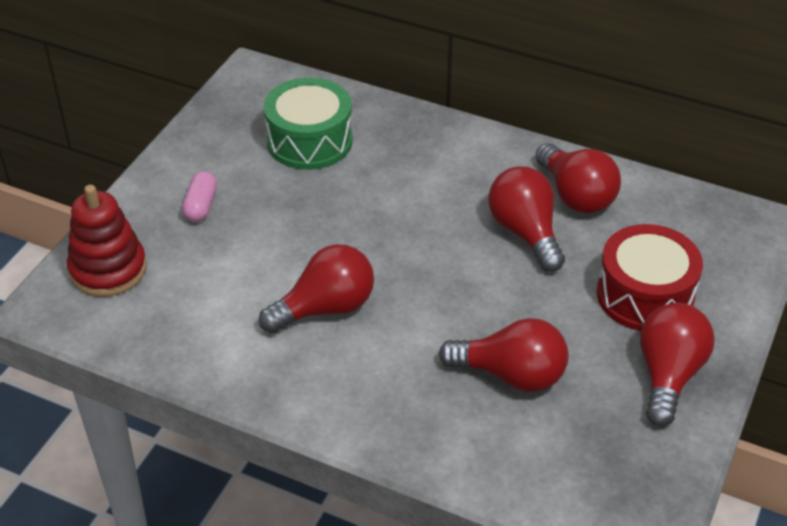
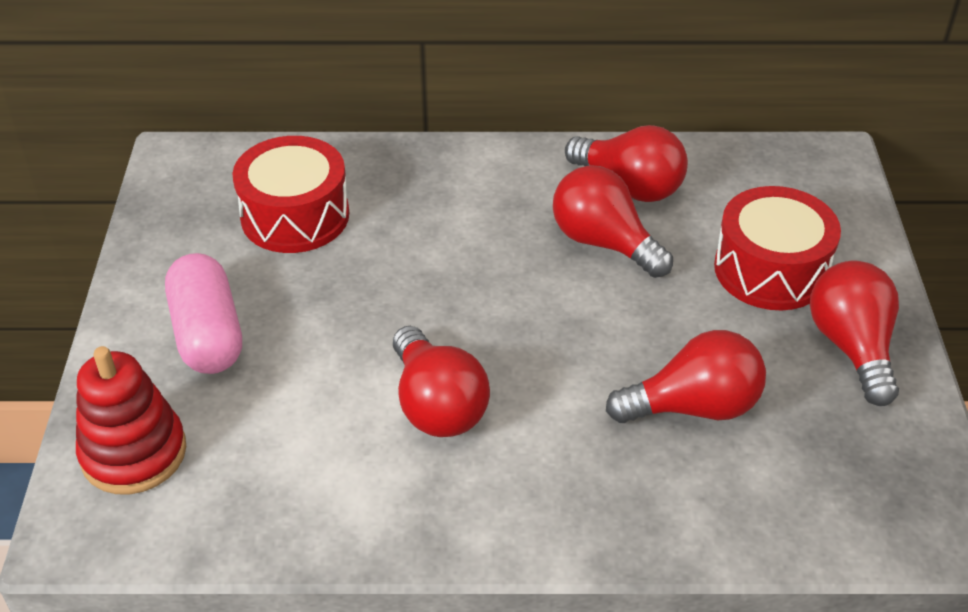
camera: 25 degrees left, 0 degrees up
pink capsule [182,171,217,222] -> pink capsule [165,253,242,374], size x1.78
red light bulb [259,244,374,333] -> red light bulb turned 120 degrees clockwise [393,326,490,437]
green drum [264,78,353,170] -> red drum [232,136,349,253]

